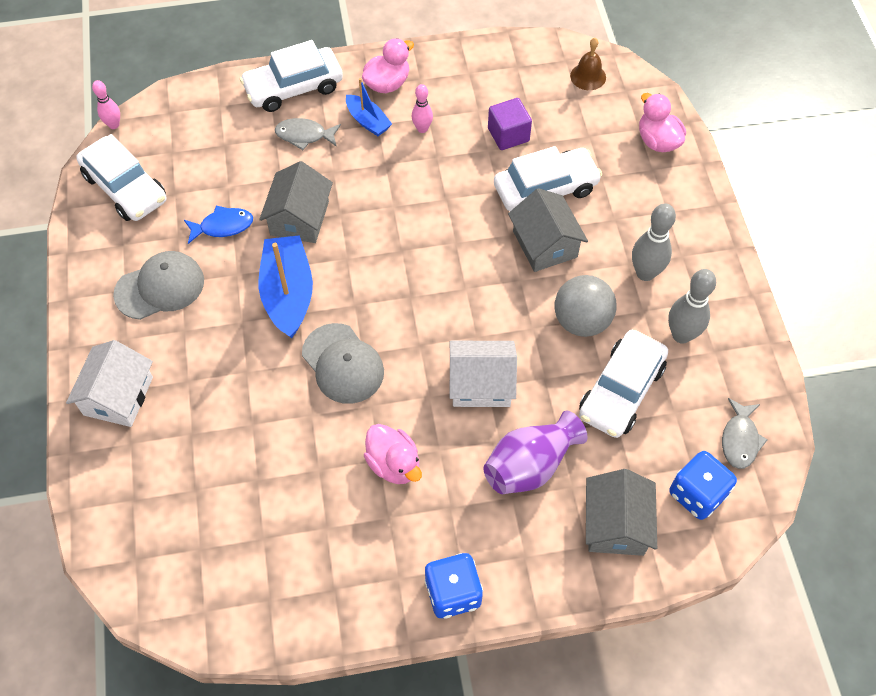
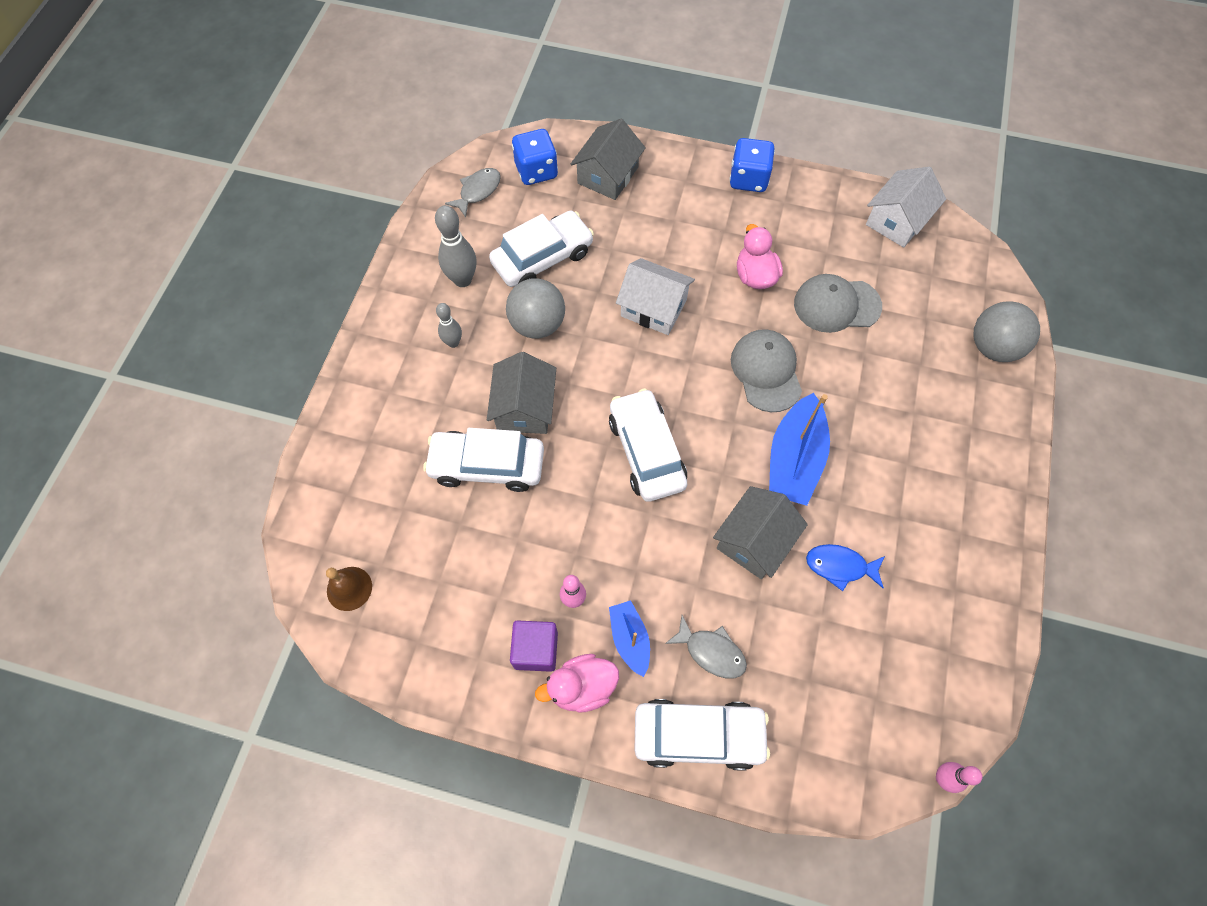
camera: 155 degrees left, 5 degrees up
white house [66,340,153,427] -> white house moved to [866,167,946,247]
white car [76,134,167,221] -> white car moved to [609,388,687,502]
grey cap [113,251,204,320] -> grey cap moved to [794,274,882,333]
purple vase [483,411,587,494] -> none
purple cube [488,98,532,150] -> purple cube moved to [510,620,558,672]
grey bowling pin [632,203,676,281] -> grey bowling pin [436,303,462,348], size x0.61
pink duck [639,93,686,152] -> none
none -> grey ball [974,301,1040,362]

